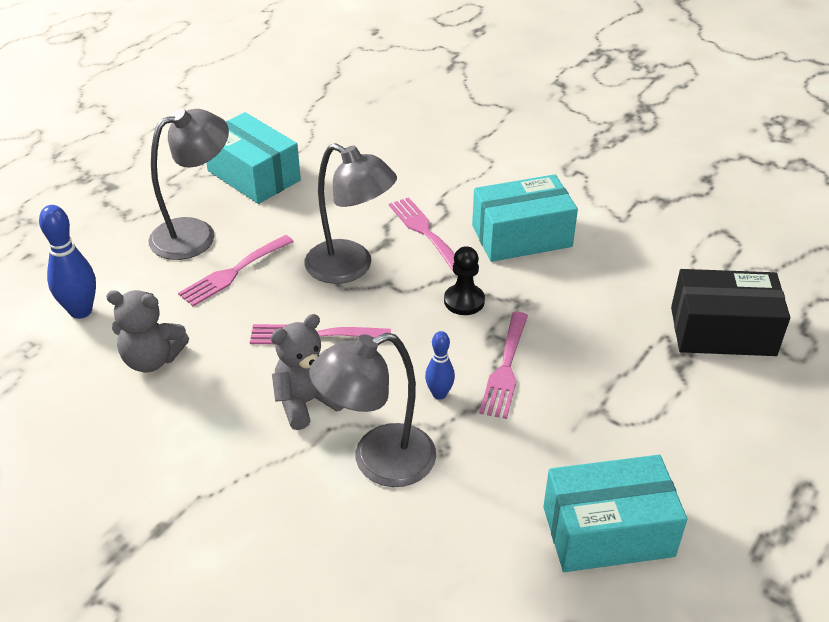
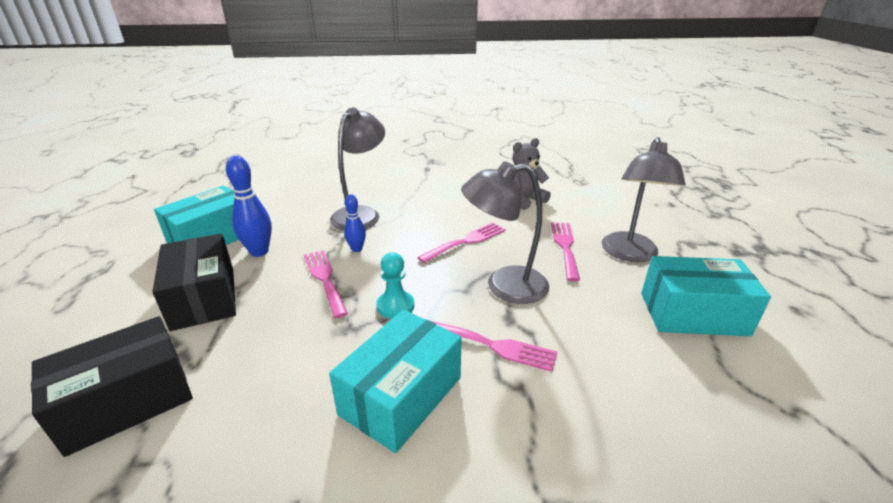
camera: 140 degrees right, 10 degrees down
blue bowling pin [39,205,96,319] -> blue bowling pin moved to [226,156,272,257]
grey teddy bear [271,314,344,430] -> none
black pawn [444,246,485,315] -> turquoise pawn [376,253,414,319]
none -> black box [152,234,236,331]

